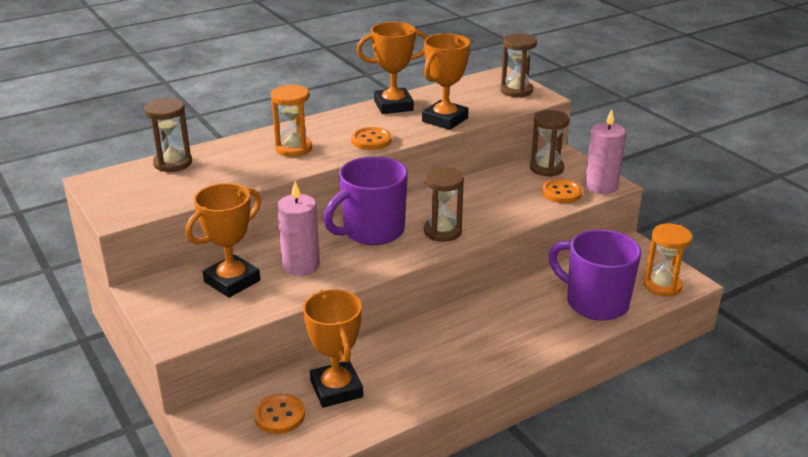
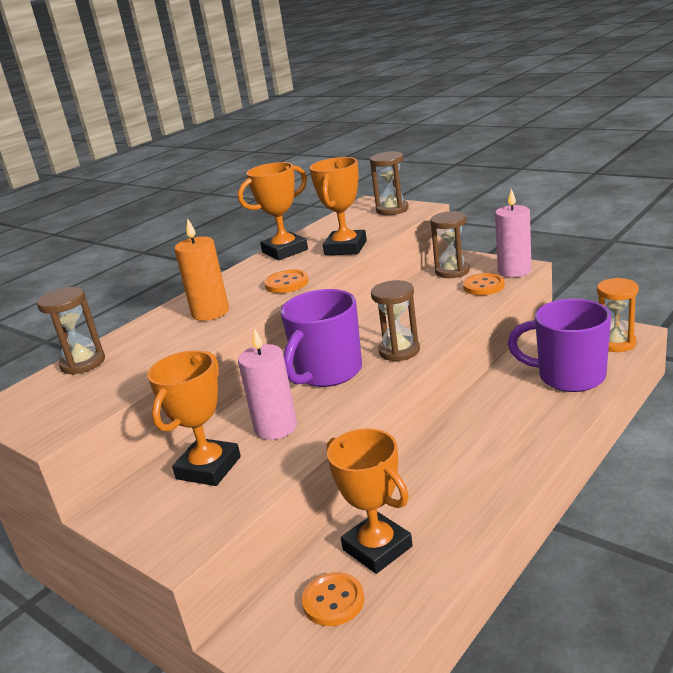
camera: 15 degrees left, 5 degrees down
orange hourglass [271,84,312,157] -> orange candle [174,218,229,321]

